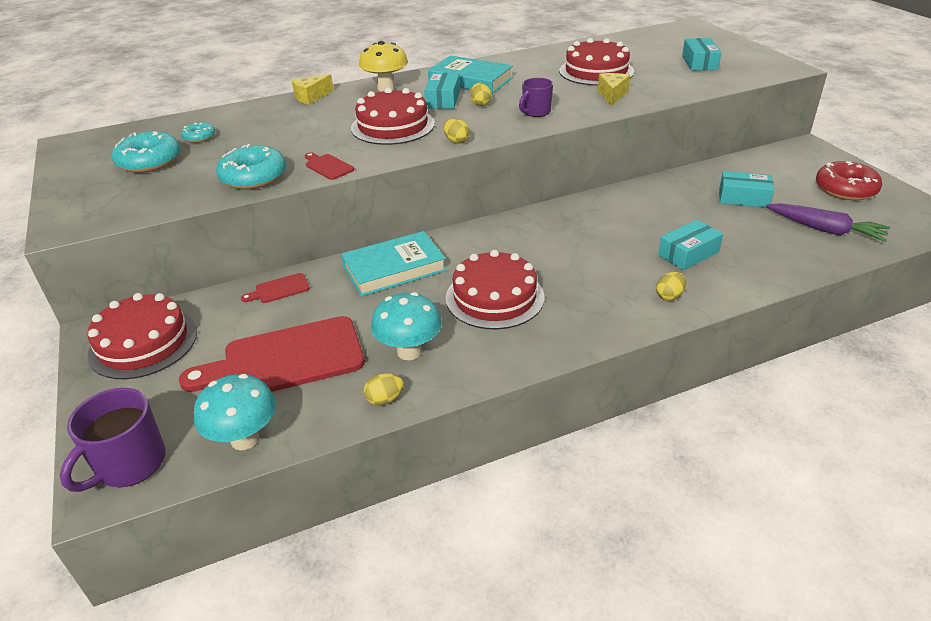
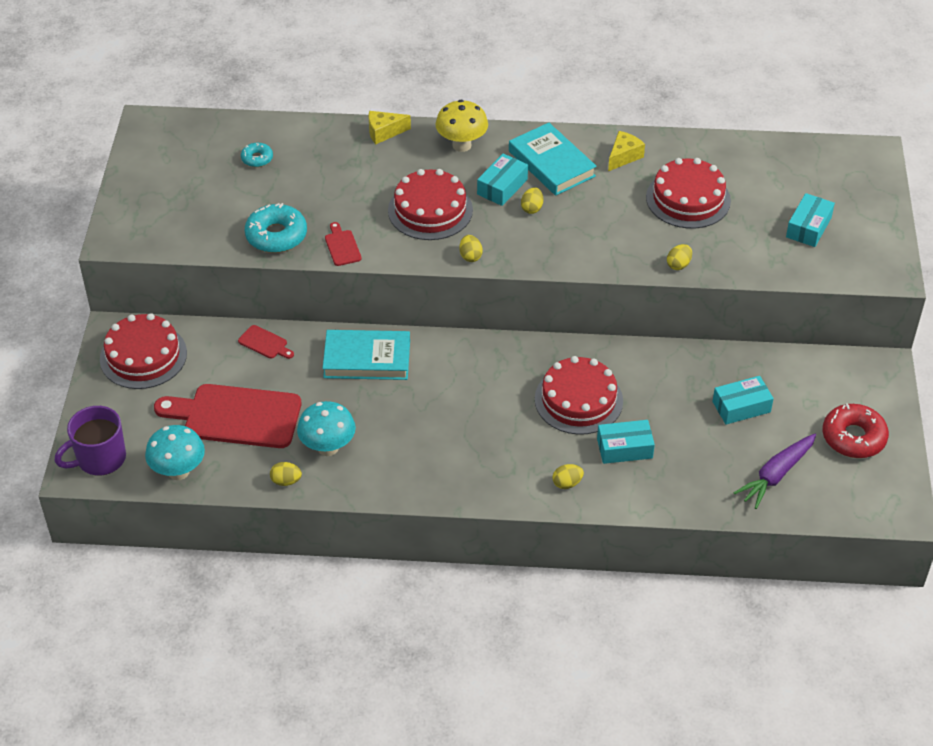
camera: 25 degrees right, 10 degrees up
turquoise donut [112,131,181,173] -> none
red cutting board [241,273,310,303] -> red cutting board turned 150 degrees counterclockwise [238,325,294,359]
red cake [446,250,544,329] -> red cake moved to [535,356,623,435]
purple mug [519,78,553,117] -> none
yellow cheese [598,73,630,106] -> yellow cheese moved to [608,131,645,171]
turquoise box [719,171,774,208] -> turquoise box turned 60 degrees counterclockwise [712,376,774,424]
purple carrot [766,203,890,242] -> purple carrot turned 75 degrees clockwise [734,434,816,509]
none -> yellow egg [667,244,692,270]

